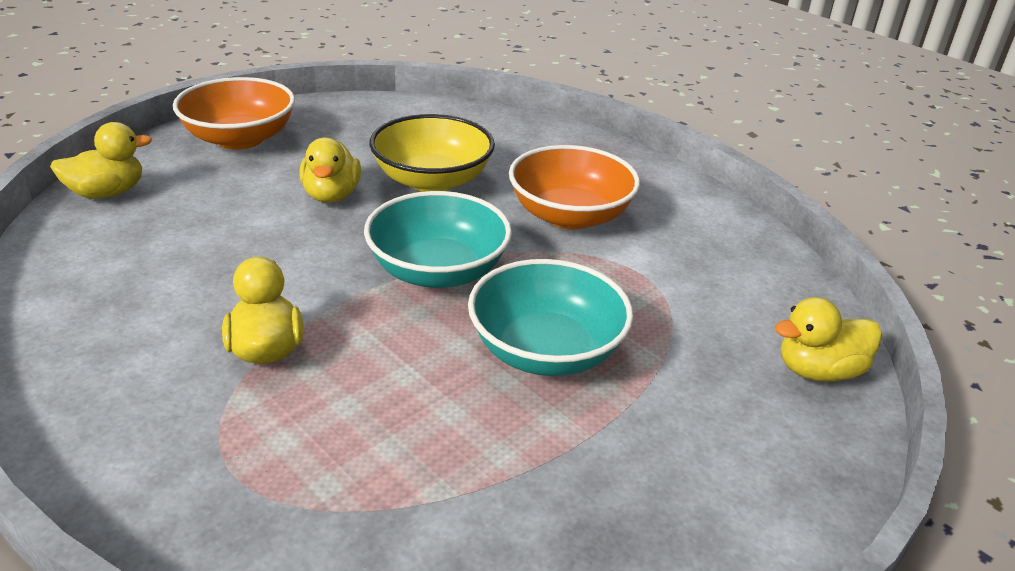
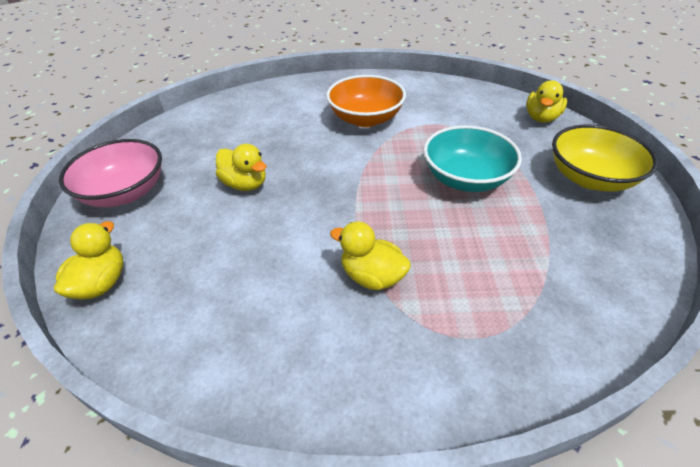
camera: 45 degrees left, 10 degrees up
orange bowl [173,77,295,150] -> pink bowl [59,139,162,207]
turquoise bowl [364,191,512,288] -> none
yellow bowl [369,114,495,192] -> yellow bowl moved to [552,125,658,191]

